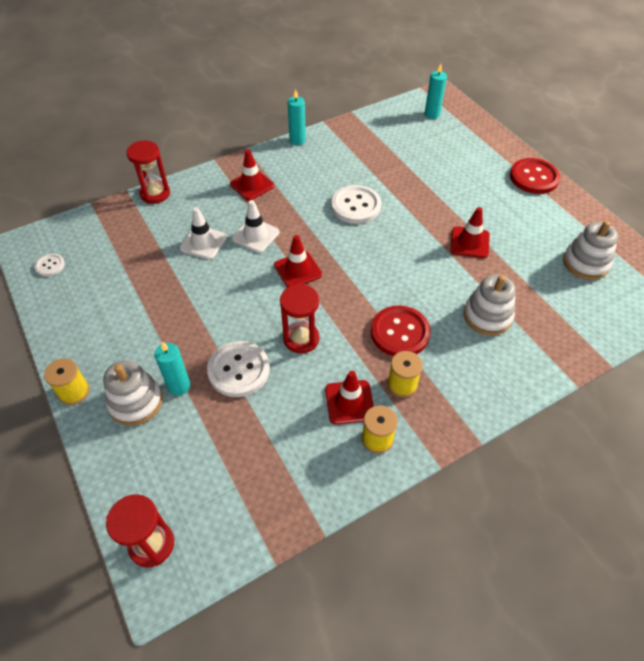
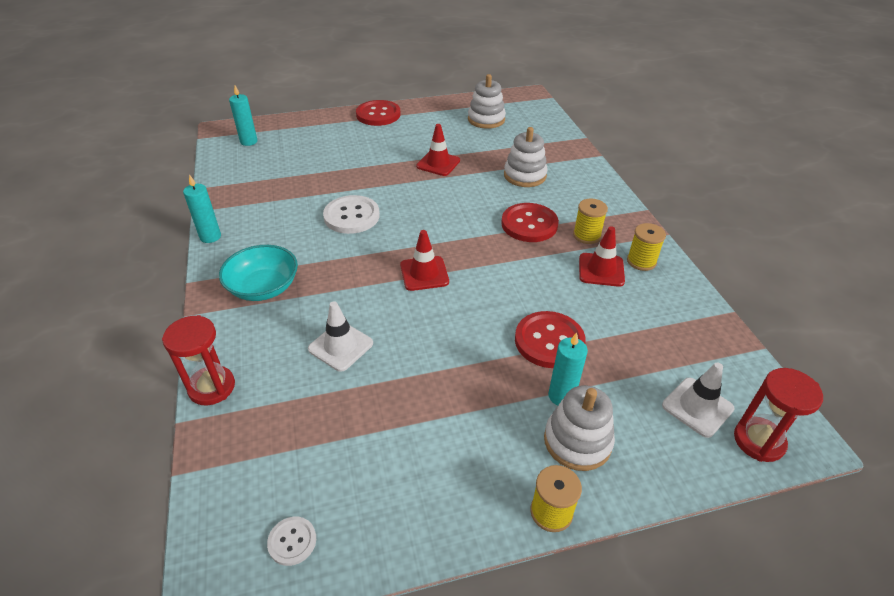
camera: 75 degrees left, 10 degrees down
white button [207,341,270,397] -> red button [515,311,586,368]
red traffic cone [230,149,274,201] -> turquoise bowl [219,245,298,301]
white traffic cone [232,200,279,253] -> white traffic cone moved to [662,362,734,438]
red hourglass [280,284,319,354] -> none

